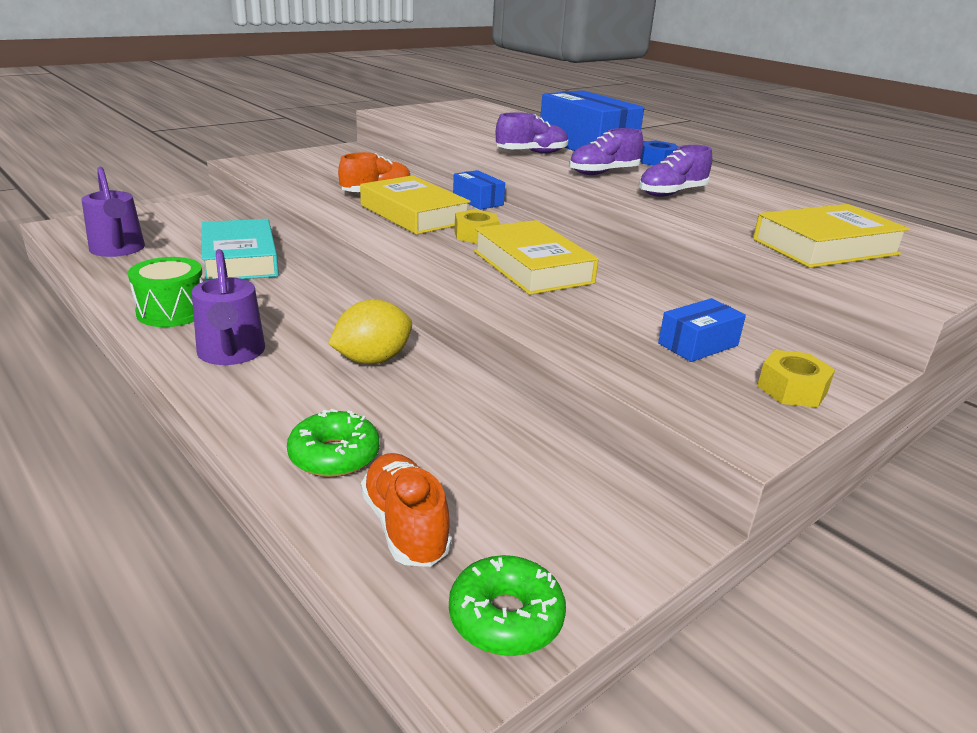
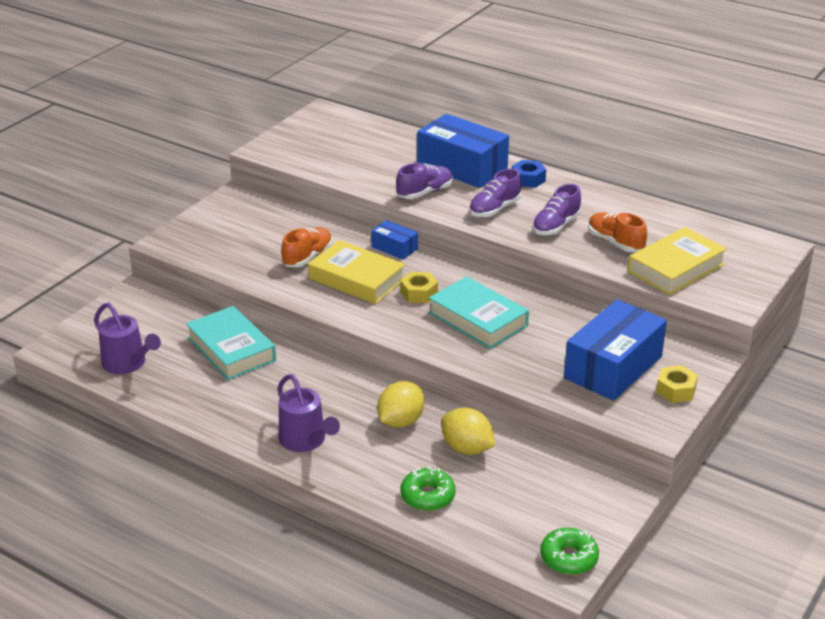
camera: 15 degrees left, 5 degrees up
green drum [128,257,203,327] -> none
orange shoe [361,453,452,567] -> orange shoe moved to [588,212,647,252]
yellow book [474,220,599,295] -> turquoise book [429,276,529,349]
blue box [658,298,746,362] -> blue box [564,299,667,401], size x2.04
none -> yellow lemon [441,408,495,455]

